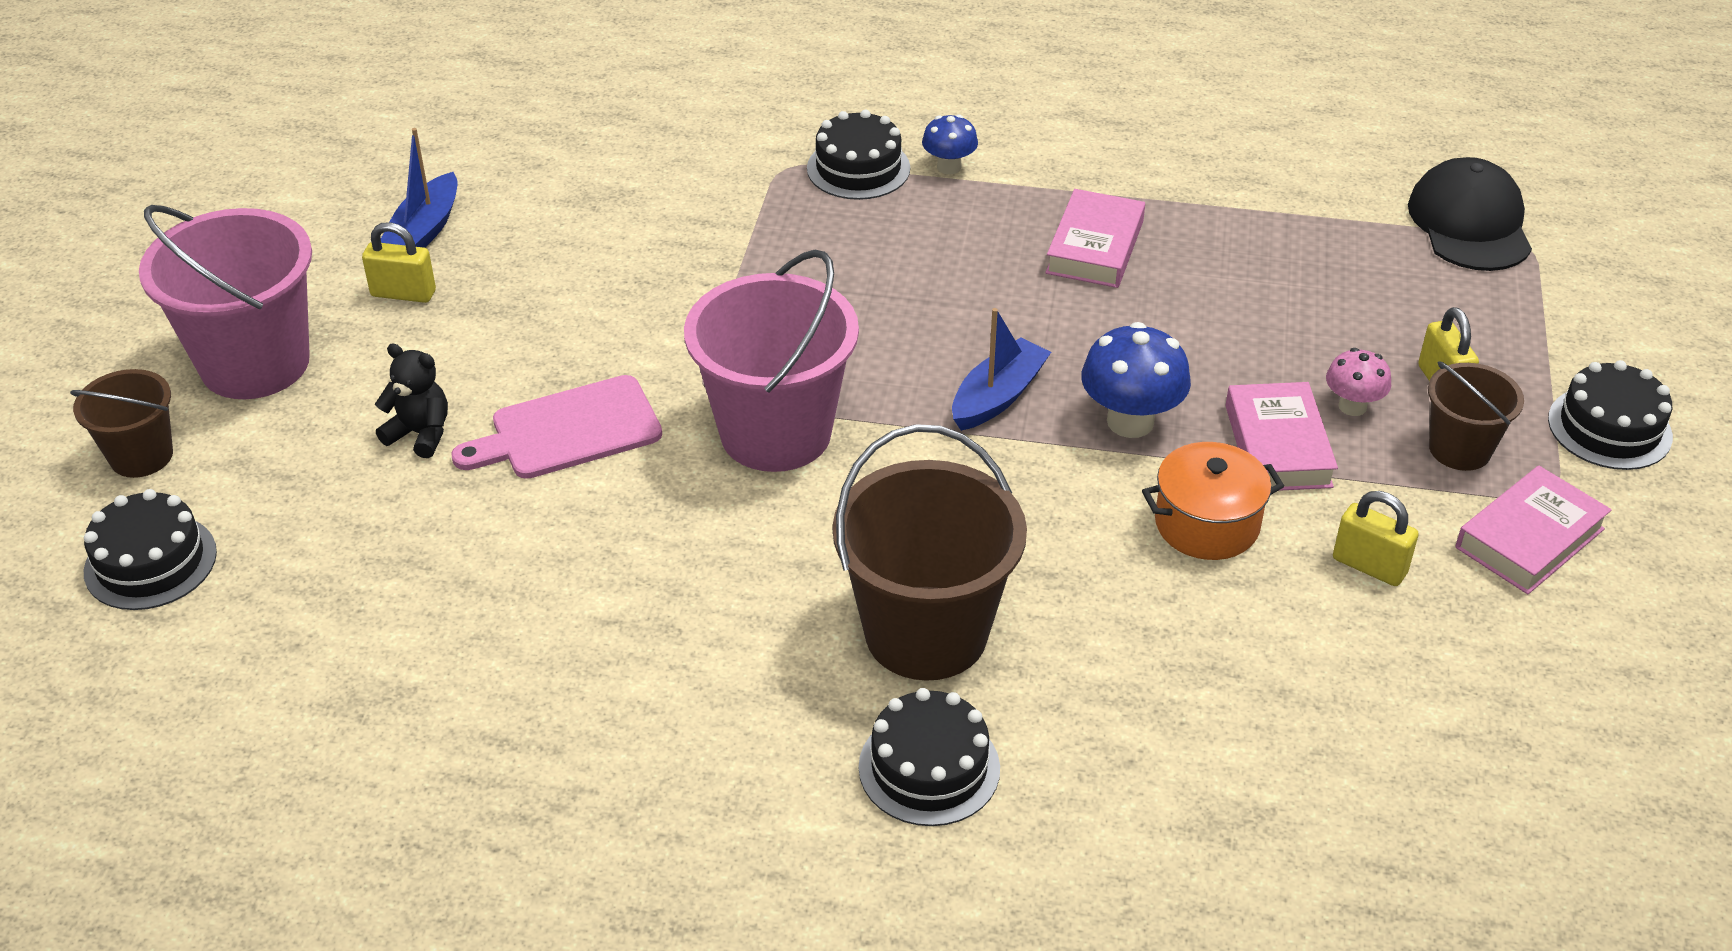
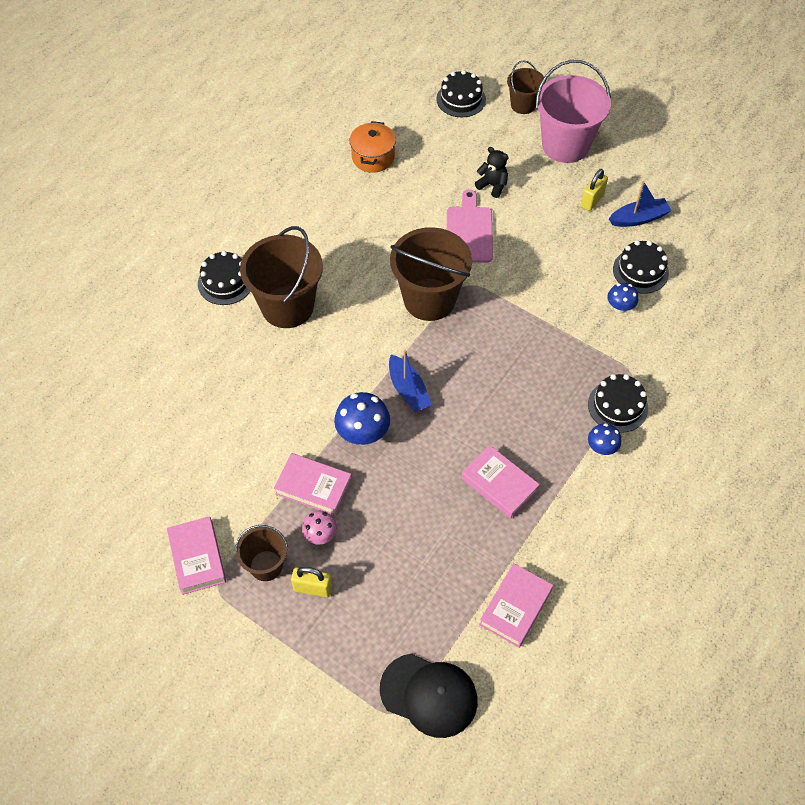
camera: 115 degrees right, 15 degrees up
black teddy bear [375,344,448,458] -> black teddy bear turned 105 degrees counterclockwise [475,147,509,198]
blue boat [381,128,457,248] -> blue boat turned 120 degrees clockwise [609,181,672,227]
pink bucket [684,250,859,472] -> brown bucket [390,227,472,321]
orange pot [1142,442,1284,560] -> orange pot moved to [349,121,396,173]
yellow padlock [1333,491,1419,586] -> none
black cake [1548,360,1673,470] -> black cake moved to [613,240,669,294]
none -> pink book [479,563,553,648]
none -> blue mushroom [607,283,638,313]

